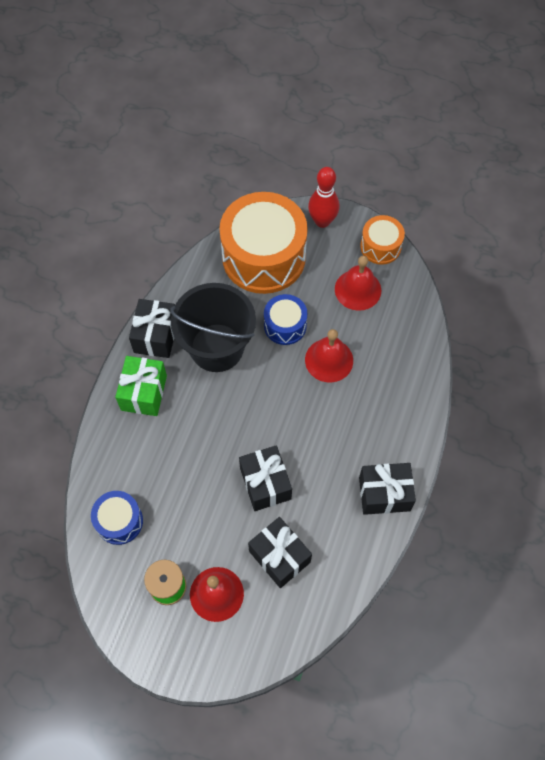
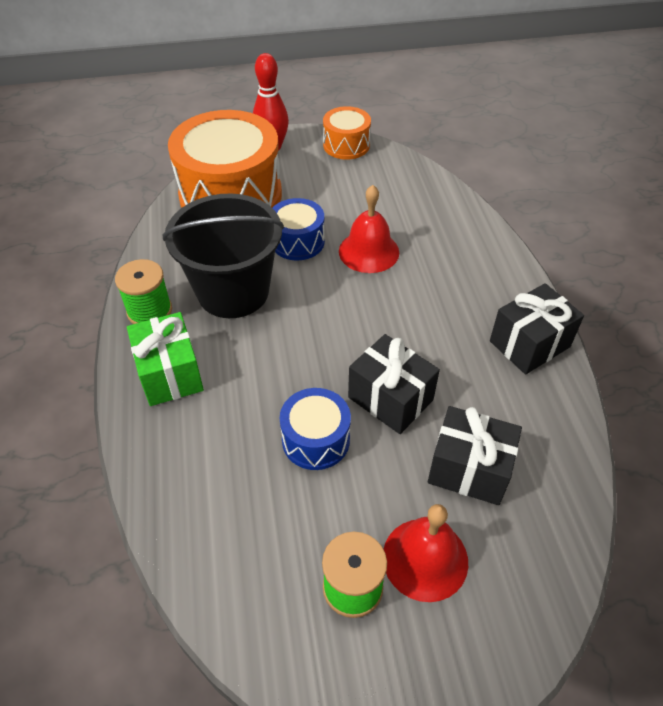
camera: 30 degrees left, 15 degrees down
blue drum [91,491,143,545] -> blue drum moved to [279,388,351,470]
black gift [129,299,175,358] -> green spool [115,259,172,324]
red bell [335,256,381,311] -> none

